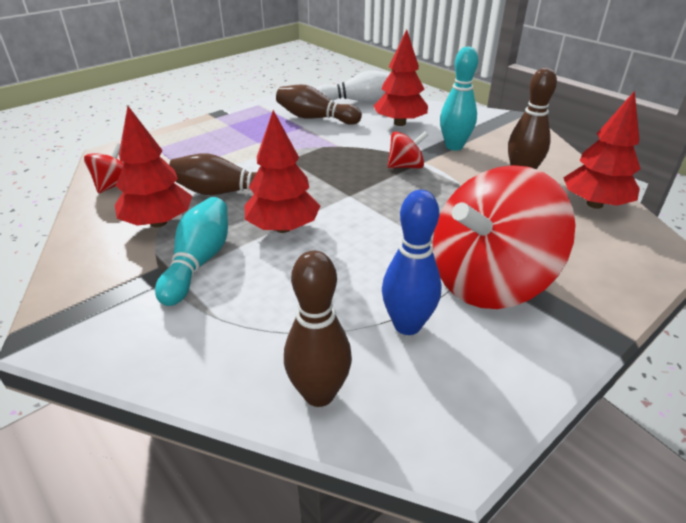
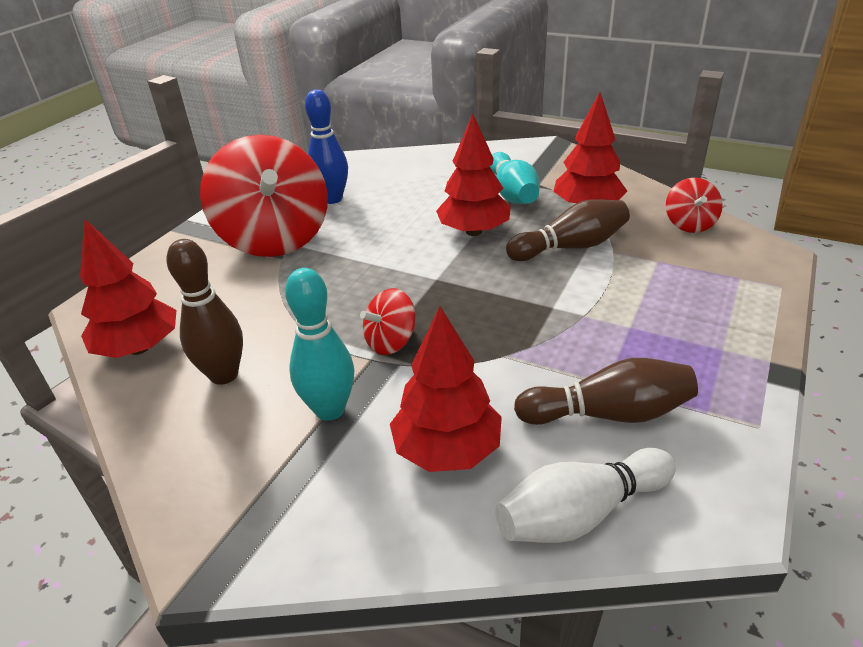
camera: 160 degrees right, 0 degrees up
brown bowling pin [284,250,352,407] -> none
red spinning top [433,165,576,309] -> red spinning top turned 120 degrees clockwise [200,135,328,257]

